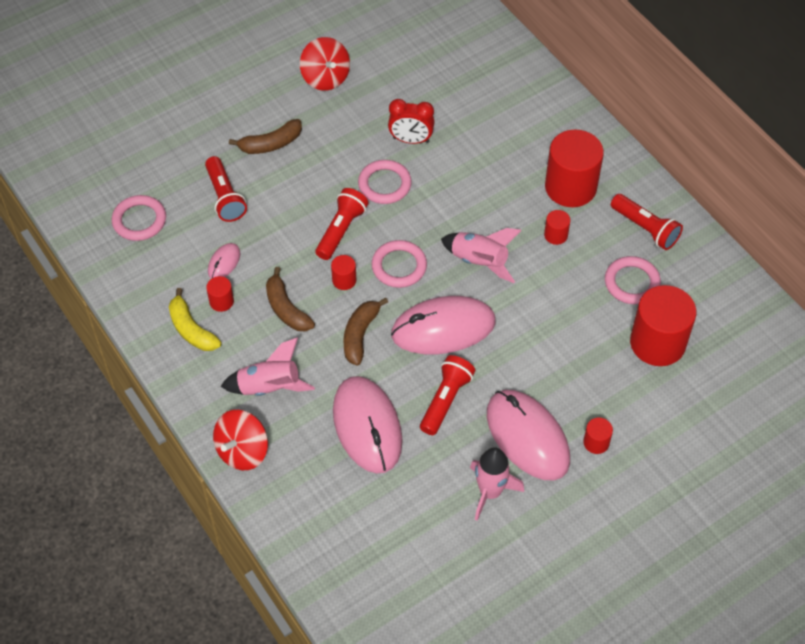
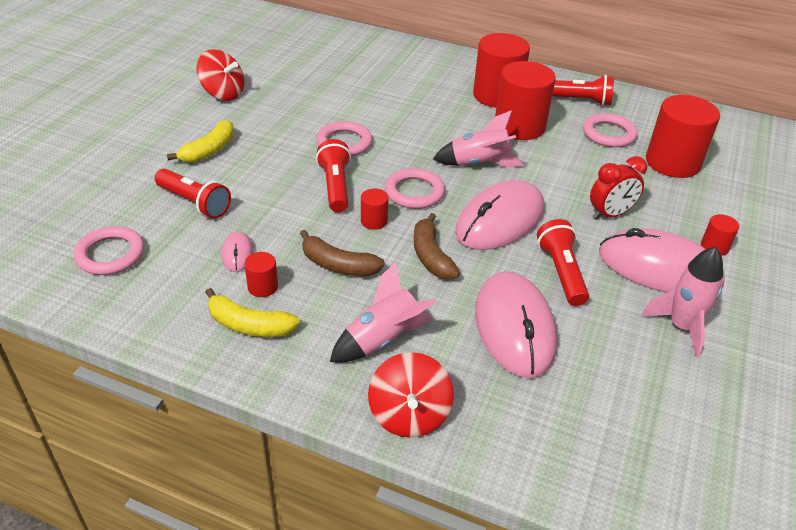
camera: 35 degrees left, 15 degrees down
brown banana [229,119,302,154] -> yellow banana [167,120,234,163]
pink mouse [333,376,403,474] -> pink mouse turned 45 degrees clockwise [475,271,557,378]
red clock [388,99,435,144] -> red clock moved to [590,156,647,220]
red cylinder [544,210,571,245] -> red cylinder [495,61,556,140], size x2.24

